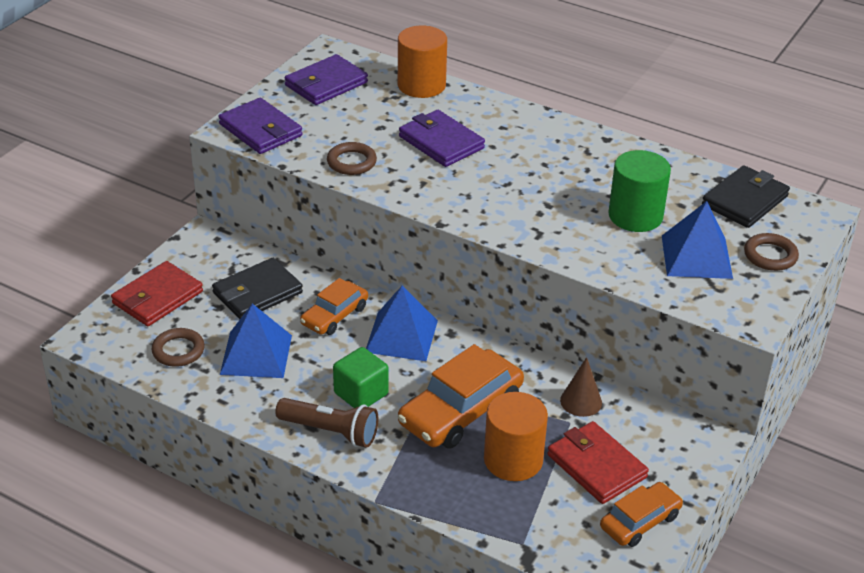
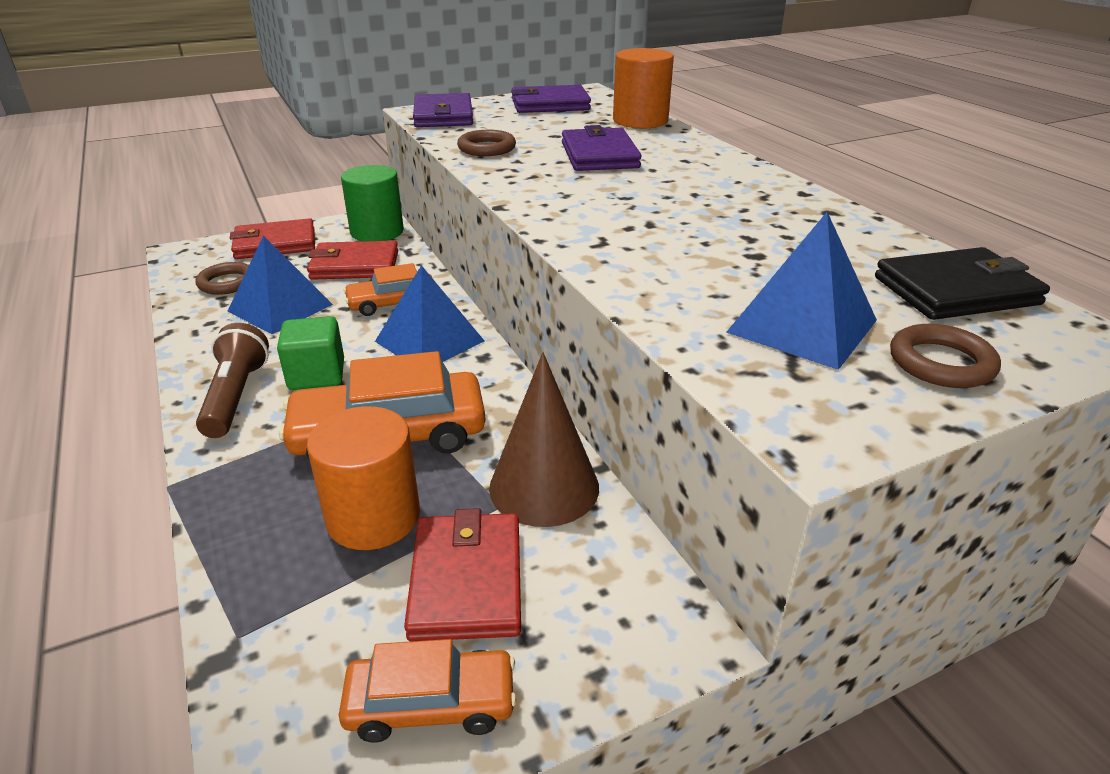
camera: 35 degrees right, 5 degrees down
black wallet [212,258,303,319] -> red wallet [307,241,398,280]
brown flashlight [275,398,378,448] -> brown flashlight turned 150 degrees counterclockwise [196,323,269,438]
brown cone [560,357,602,417] -> brown cone [489,352,599,527], size x1.69
green cylinder [608,150,671,232] -> green cylinder moved to [341,165,404,241]

